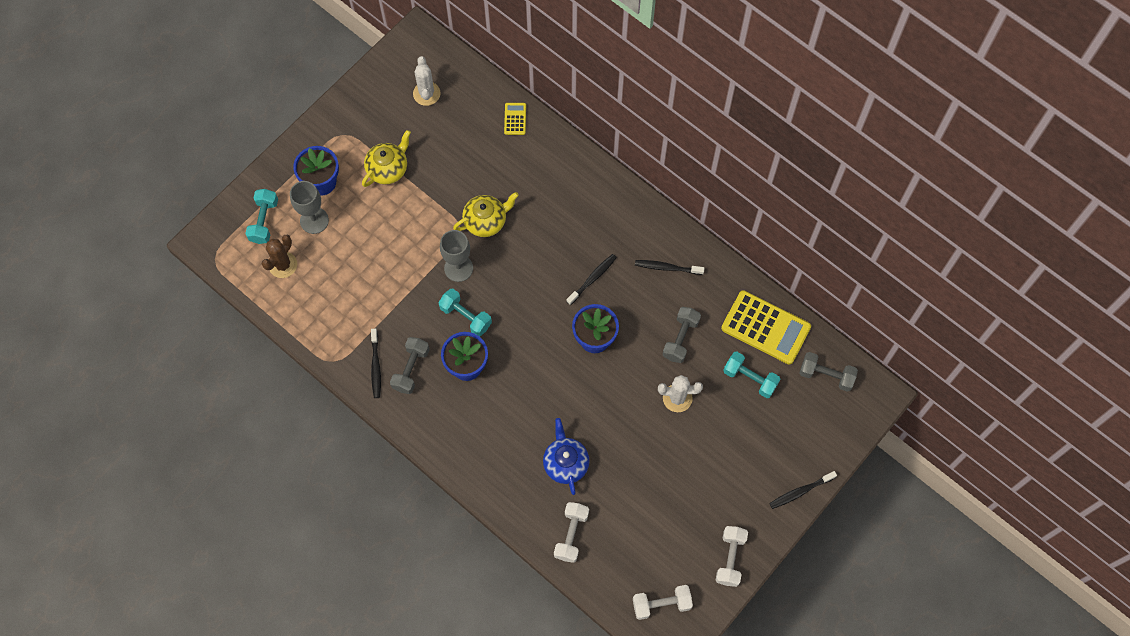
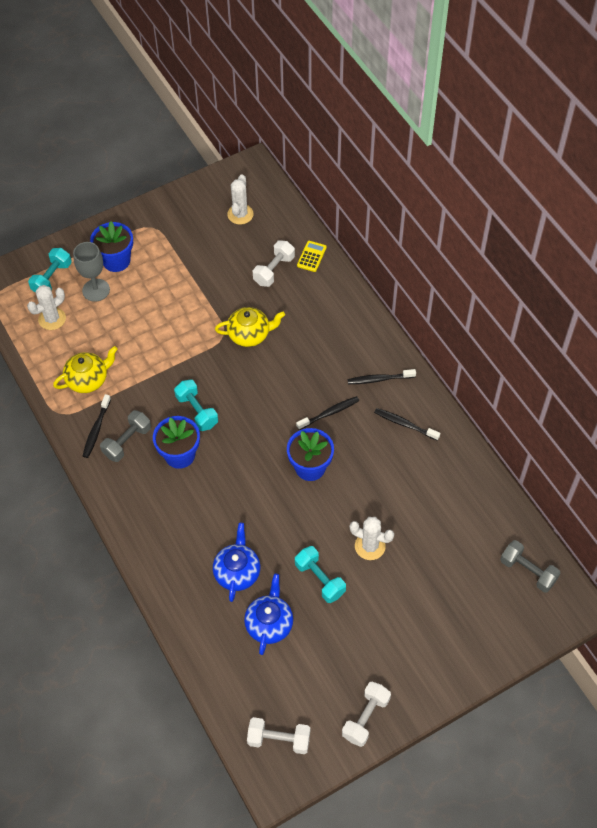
camera: 20 degrees right, 10 degrees down
brown cactus [262,235,297,278] -> white cactus [27,285,66,330]
yellow teapot [362,130,411,187] -> yellow teapot moved to [53,346,118,393]
grey goblet [440,230,473,282] -> none
white dumbbell [554,502,589,563] -> white dumbbell moved to [253,240,295,287]
grey dumbbell [663,307,701,363] -> none
yellow calculator [721,290,811,365] -> none
turquoise dumbbell [723,352,781,398] -> turquoise dumbbell moved to [295,546,346,603]
black toothbrush [769,471,837,509] -> black toothbrush moved to [347,369,416,384]
none -> blue teapot [244,574,293,655]

